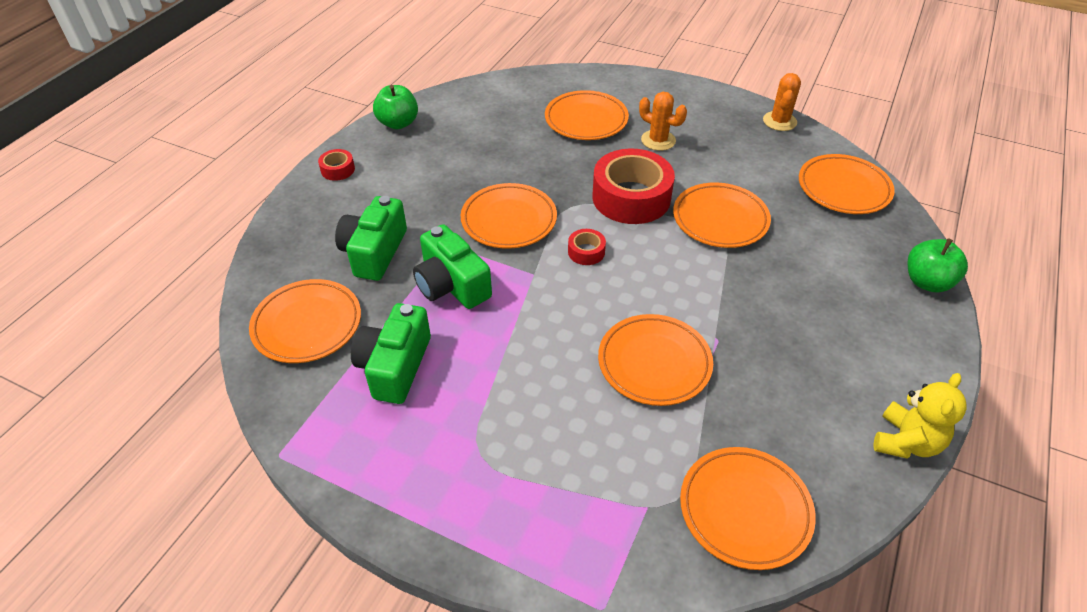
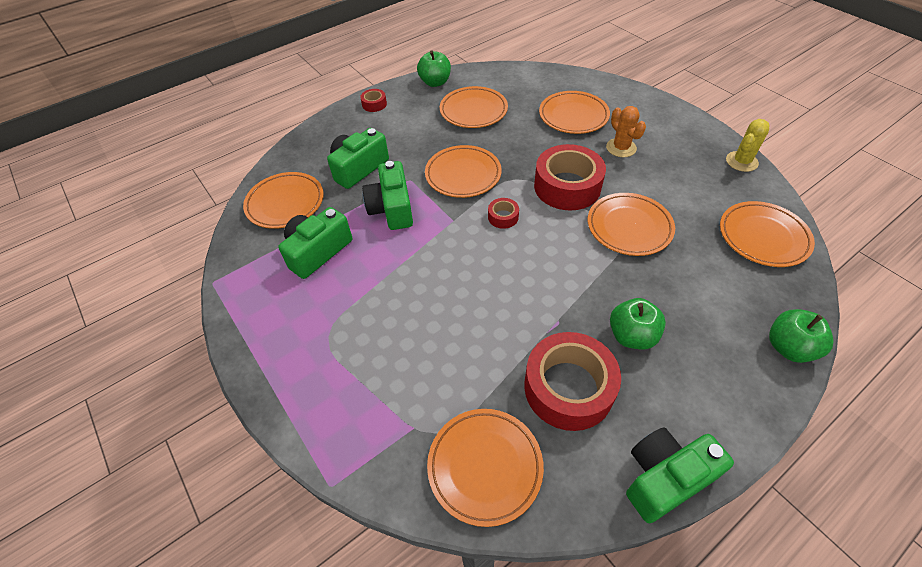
camera: 30 degrees right, 5 degrees up
orange plate [598,314,713,406] -> orange plate moved to [440,86,508,128]
orange cactus [763,73,801,131] -> yellow cactus [726,119,769,172]
yellow teddy bear [874,373,967,459] -> green camera [626,428,734,523]
none -> red tape [524,332,621,431]
none -> green apple [610,298,666,349]

